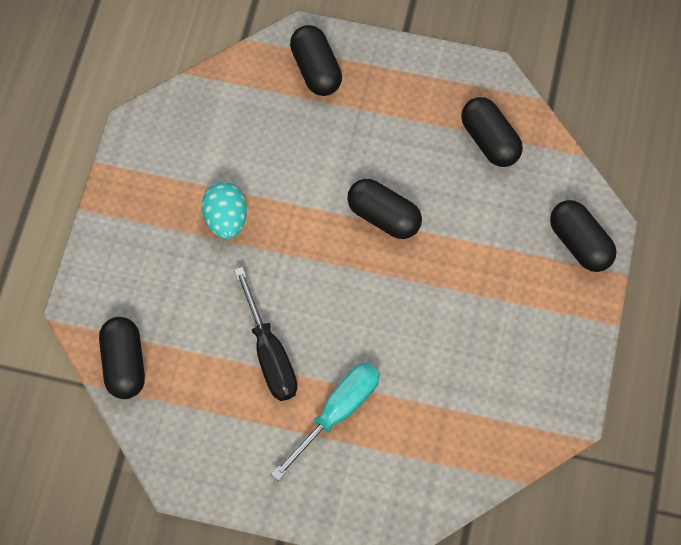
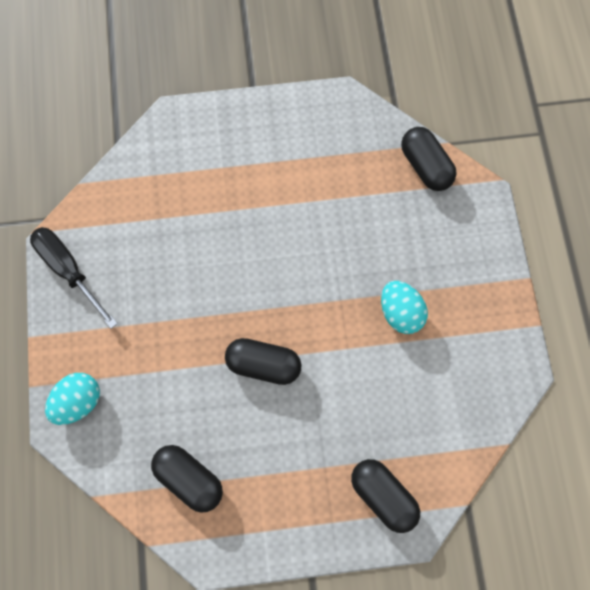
camera: 160 degrees right, 5 degrees up
black screwdriver [234,267,298,401] -> black screwdriver moved to [30,227,118,329]
turquoise screwdriver [271,363,380,481] -> none
black capsule [550,200,617,272] -> turquoise egg [45,373,100,425]

